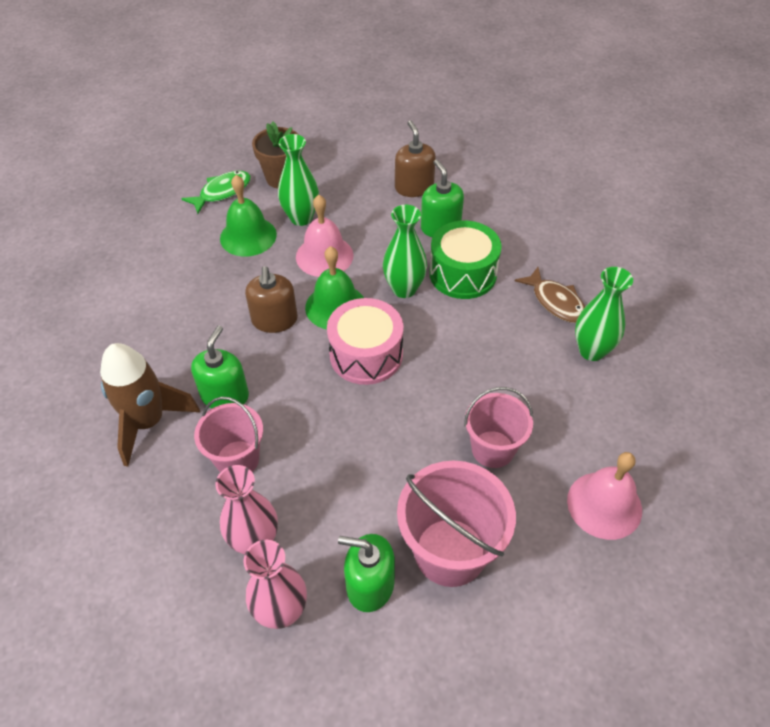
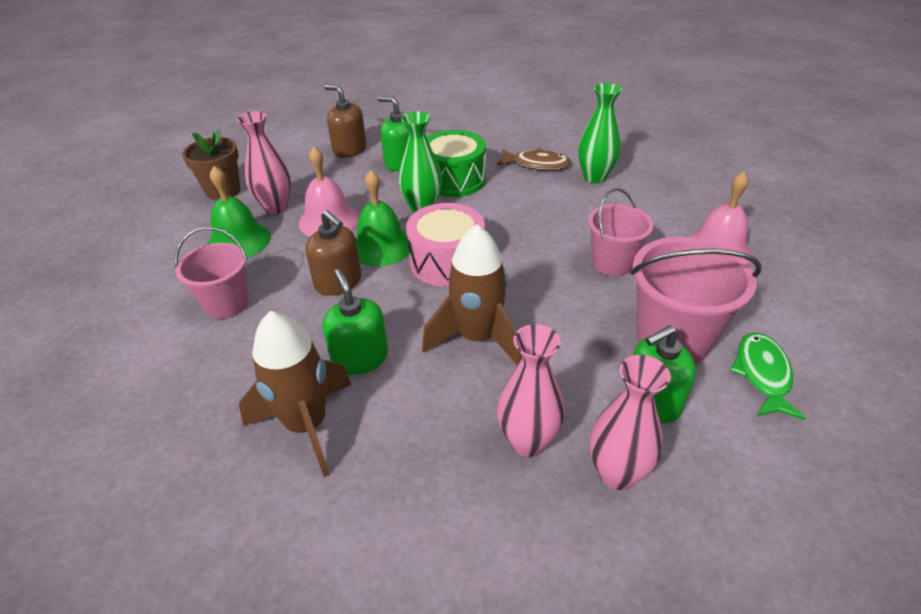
camera: 40 degrees left, 10 degrees down
green fish [181,171,251,214] -> green fish moved to [730,332,806,420]
pink bucket [194,397,263,472] -> pink bucket moved to [175,227,249,319]
green vase [278,134,319,226] -> pink vase [237,111,291,214]
none -> brown rocket [422,224,522,366]

